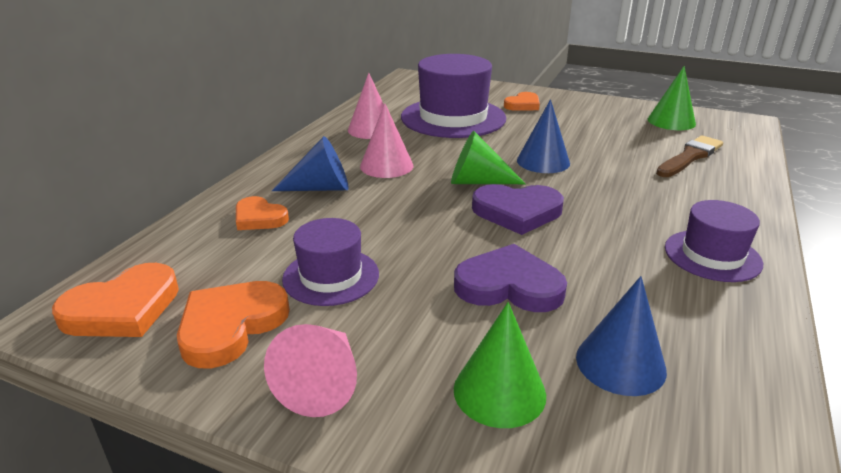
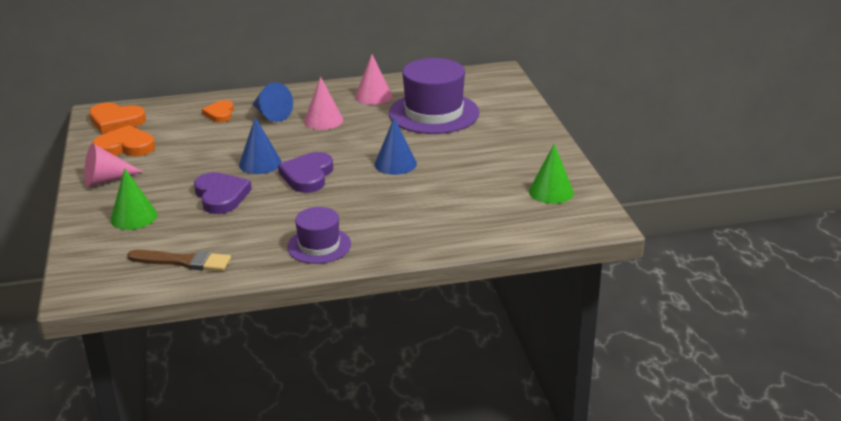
camera: 55 degrees right, 0 degrees up
purple hat [282,218,379,306] -> none
green cone [451,131,526,184] -> none
purple heart [472,184,564,235] -> purple heart turned 45 degrees clockwise [278,152,333,193]
orange heart [504,92,540,111] -> none
blue cone [576,276,667,396] -> blue cone moved to [239,117,281,174]
brown brush [656,136,723,177] -> brown brush moved to [127,250,231,271]

